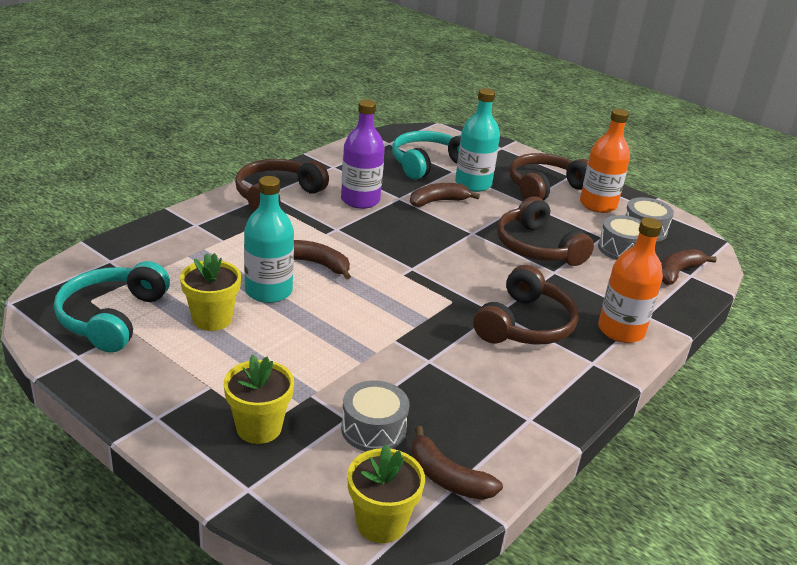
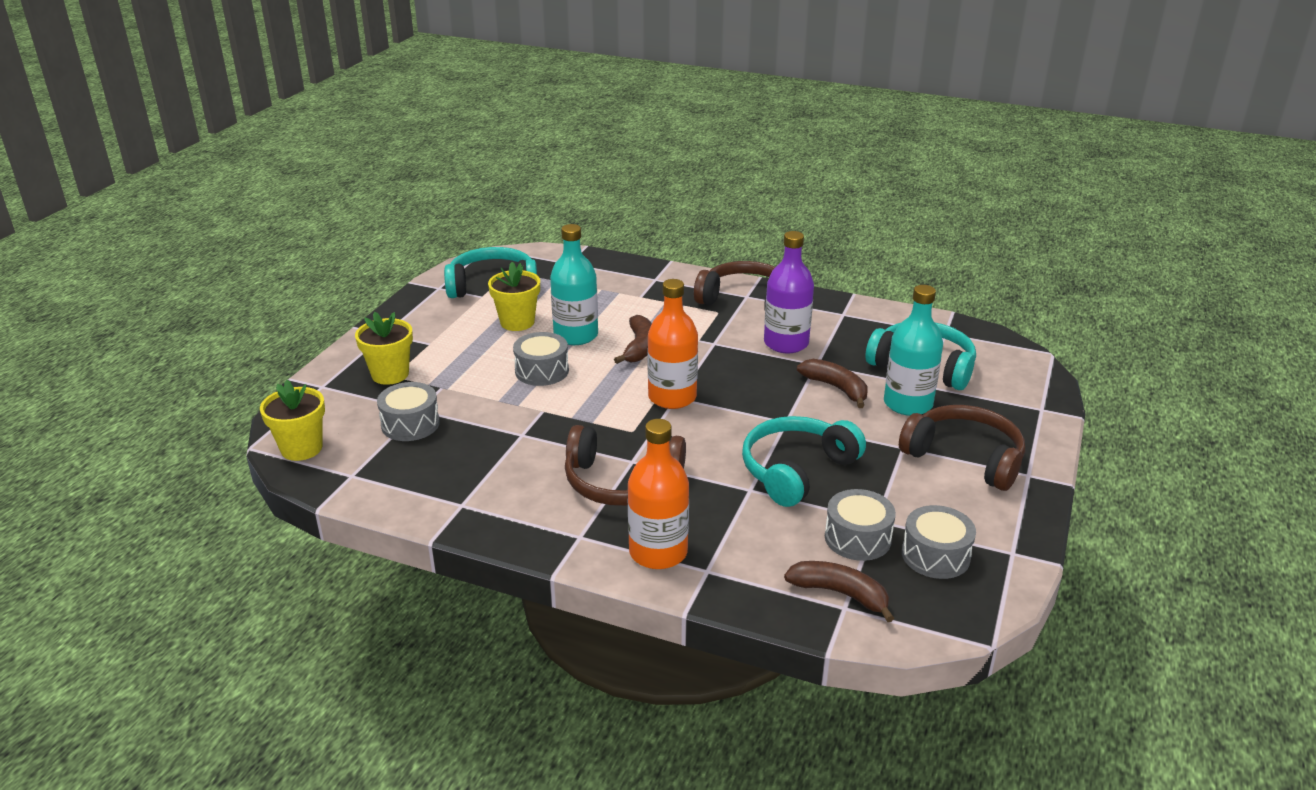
camera: 75 degrees right, 0 degrees up
brown banana [412,426,503,500] -> none
brown headphones [497,196,594,266] -> turquoise headphones [742,416,866,507]
orange bottle [580,109,630,213] -> orange bottle moved to [648,279,698,409]
none -> grey drum [513,332,569,386]

